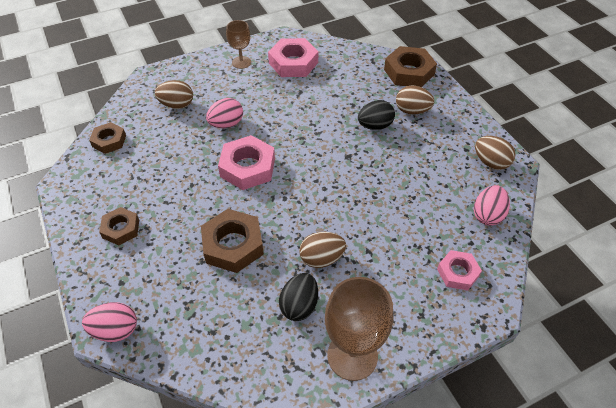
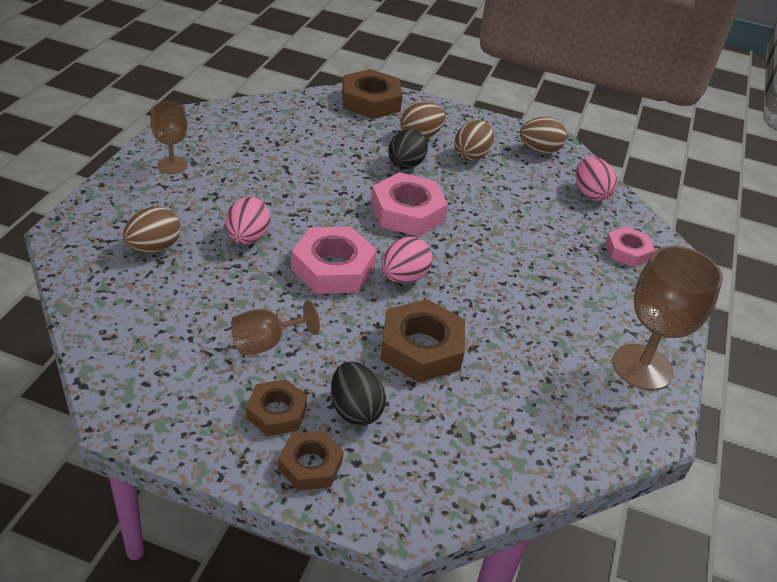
camera: 50 degrees left, 10 degrees down
pink egg [82,302,137,342] -> pink egg moved to [382,237,433,283]
brown nut [89,122,126,154] -> brown nut moved to [278,430,344,491]
pink nut [268,38,318,77] -> pink nut moved to [371,172,448,236]
black egg [279,273,318,321] -> black egg moved to [331,361,386,426]
brown egg [299,232,346,268] -> brown egg moved to [454,120,494,161]
none -> brown goblet [231,300,320,355]

